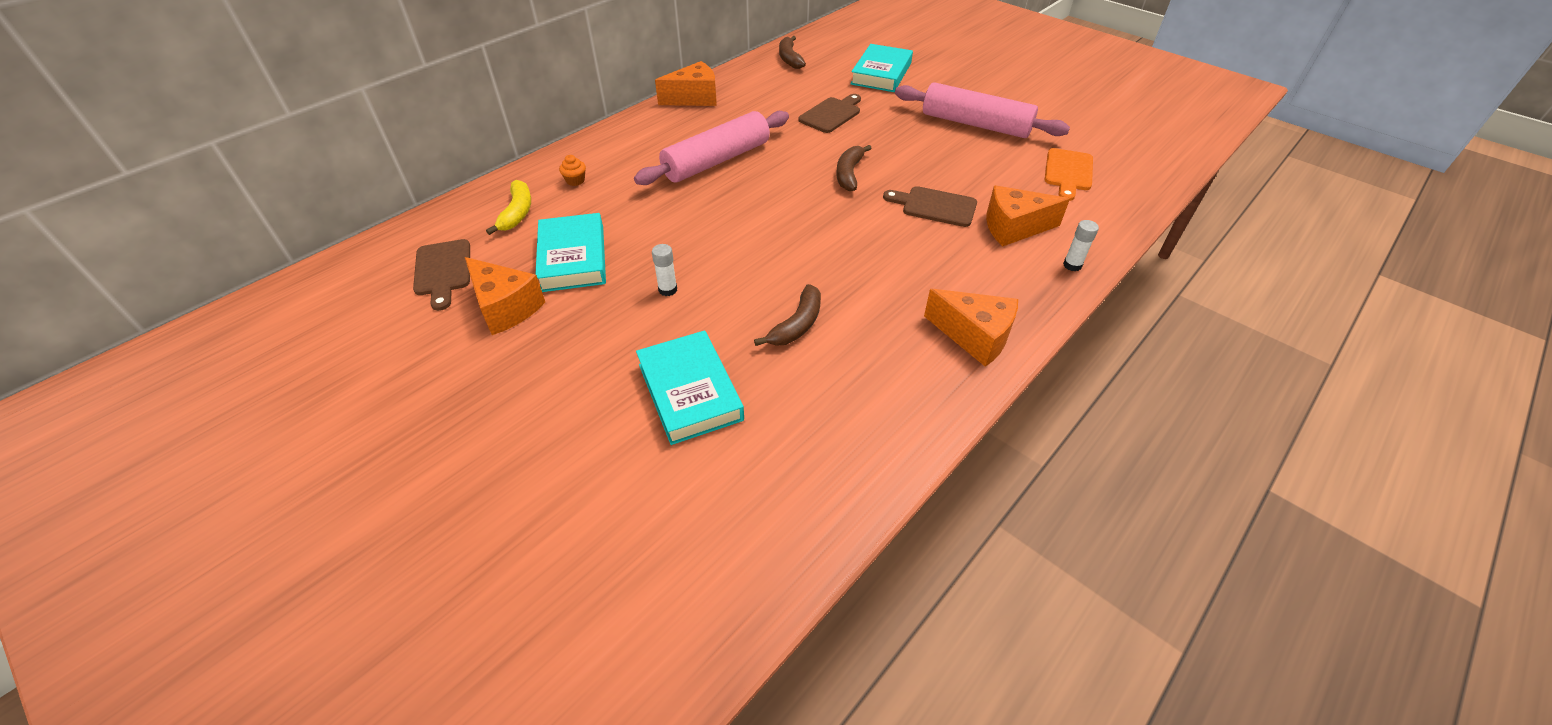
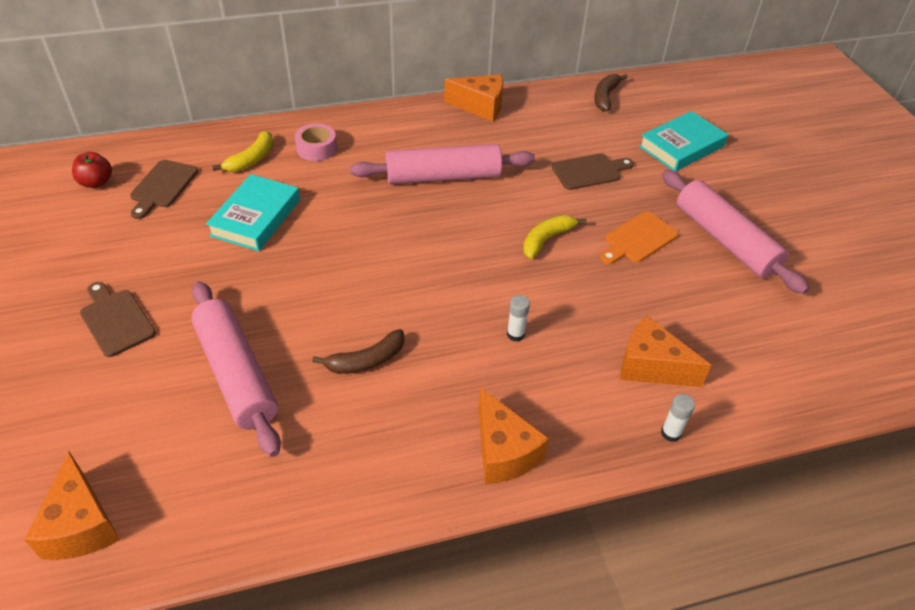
camera: 30 degrees right, 0 degrees up
orange cheese [465,257,545,335] -> orange cheese moved to [24,452,120,560]
orange cupcake [559,155,586,186] -> pink tape [295,123,337,161]
turquoise book [636,330,744,445] -> pink rolling pin [191,281,281,457]
white glue stick [652,244,677,296] -> white glue stick moved to [507,295,530,342]
brown banana [836,145,872,191] -> yellow banana [523,215,587,259]
brown cutting board [883,186,977,227] -> brown cutting board moved to [80,282,156,357]
orange cutting board [1045,148,1093,201] -> orange cutting board moved to [600,211,678,264]
none -> red apple [72,152,112,188]

